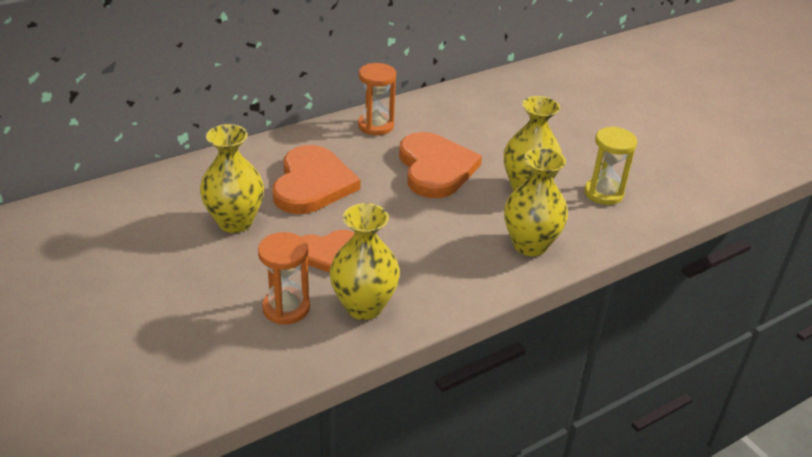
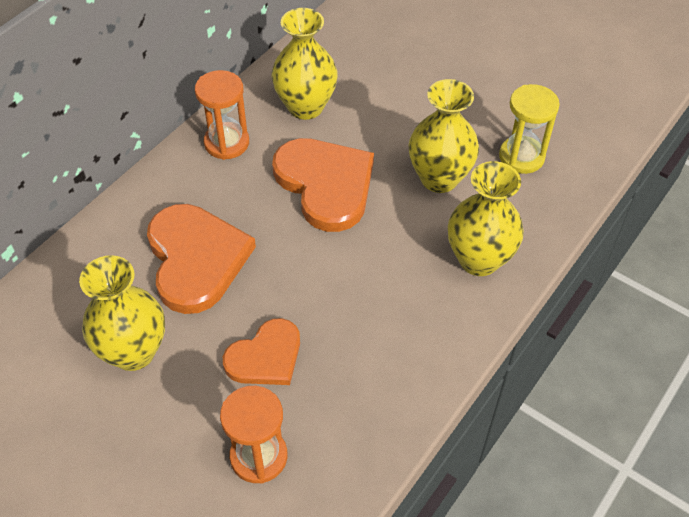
camera: 20 degrees left, 15 degrees up
yellow vase [330,203,400,320] -> yellow vase moved to [271,8,338,120]

